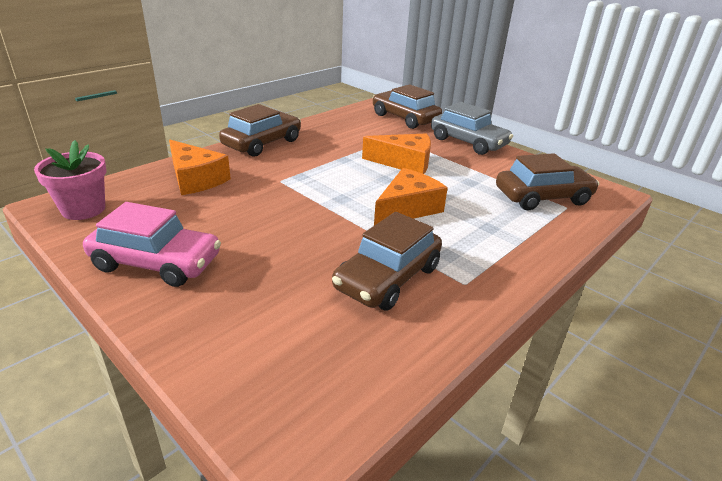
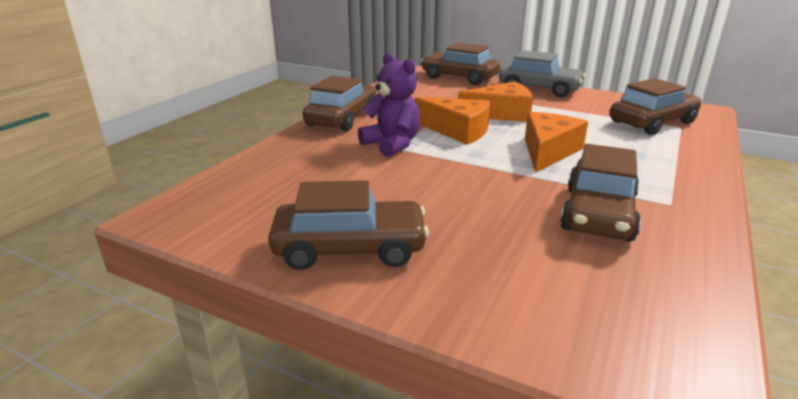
camera: 15 degrees left, 5 degrees down
pink flower pot [34,140,106,220] -> none
pink car [83,202,221,287] -> brown car [268,180,429,270]
orange cheese [169,140,231,195] -> orange cheese moved to [415,97,490,145]
none -> purple teddy bear [358,53,421,157]

